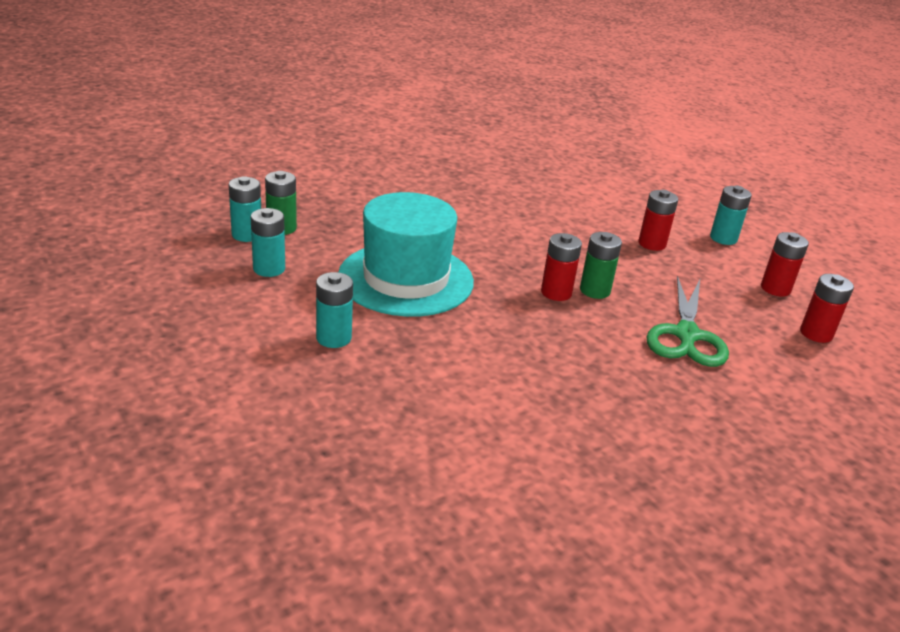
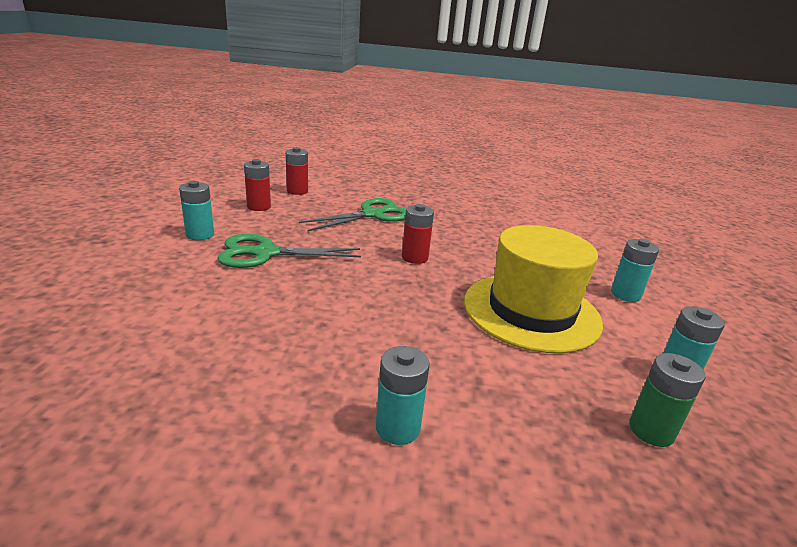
camera: 140 degrees left, 5 degrees down
turquoise battery [229,176,261,242] -> turquoise battery moved to [376,346,430,445]
turquoise hat [339,192,474,317] -> yellow hat [464,225,603,353]
green battery [580,232,622,299] -> none
red battery [638,190,678,251] -> green scissors [217,234,361,268]

